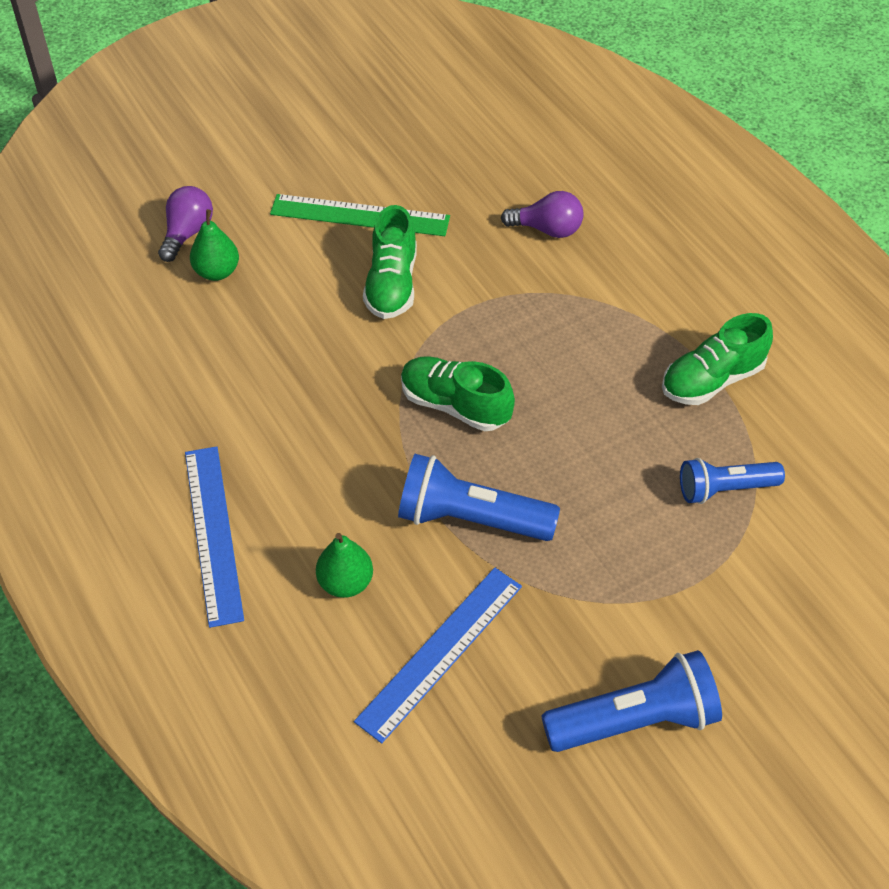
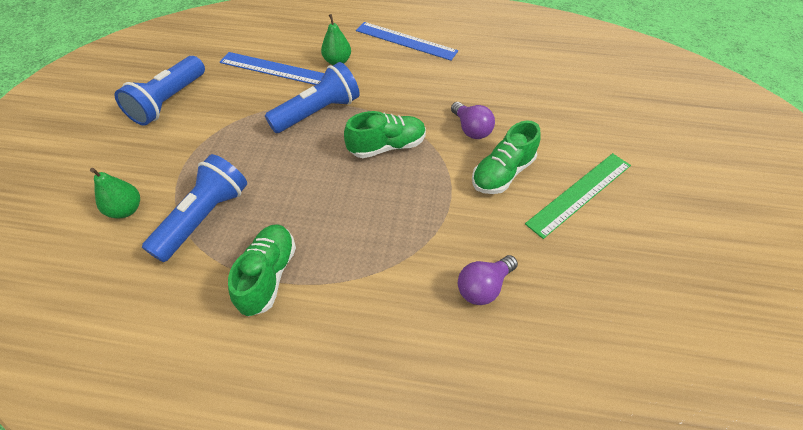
camera: 130 degrees right, 0 degrees up
purple light bulb [158,186,213,262] -> purple light bulb moved to [451,102,495,139]
green pear [190,209,239,281] -> green pear moved to [90,168,140,218]
blue ruler [354,568,522,743] -> blue ruler turned 60 degrees counterclockwise [220,52,324,85]
green shoe [363,205,417,319] -> green shoe turned 90 degrees counterclockwise [472,121,540,194]
blue flashlight [680,458,785,504] -> blue flashlight [142,154,247,262], size x1.52

